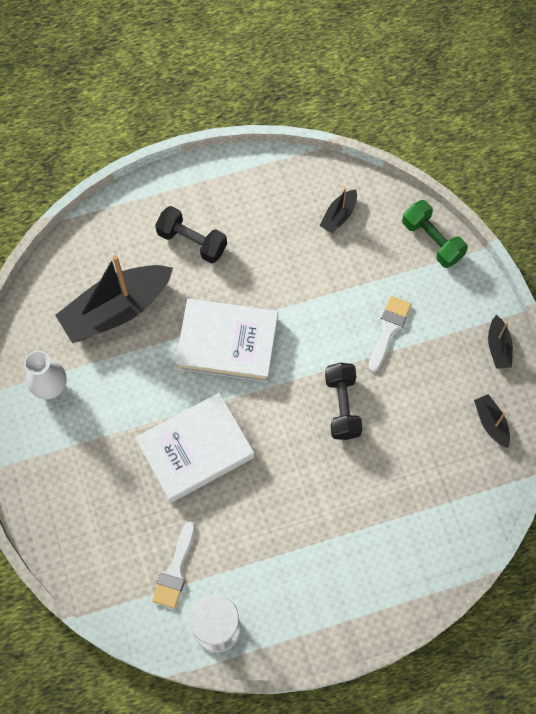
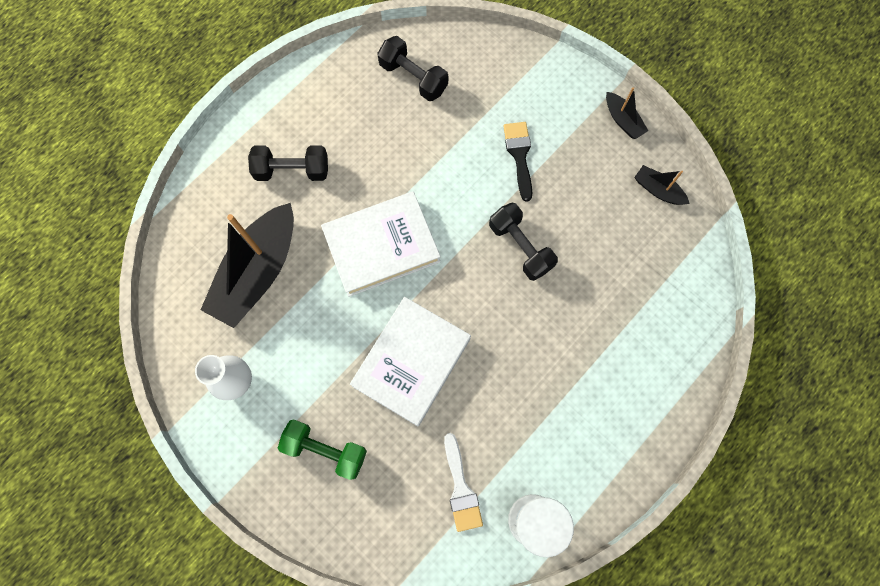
camera: 30 degrees left, 5 degrees up
black boat [319,188,357,233] -> black dumbbell [377,36,448,101]
white brush [369,296,411,372] -> black brush [503,122,532,202]
green dumbbell [402,200,468,268] -> green dumbbell moved to [278,419,367,480]

